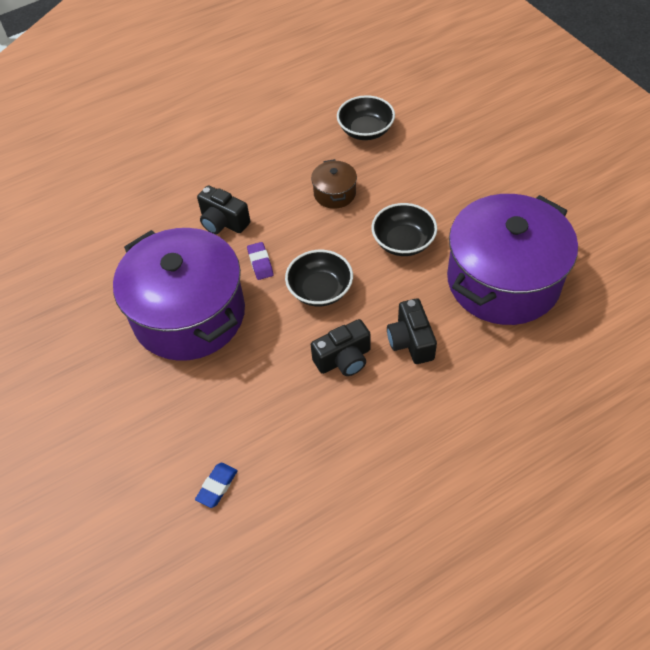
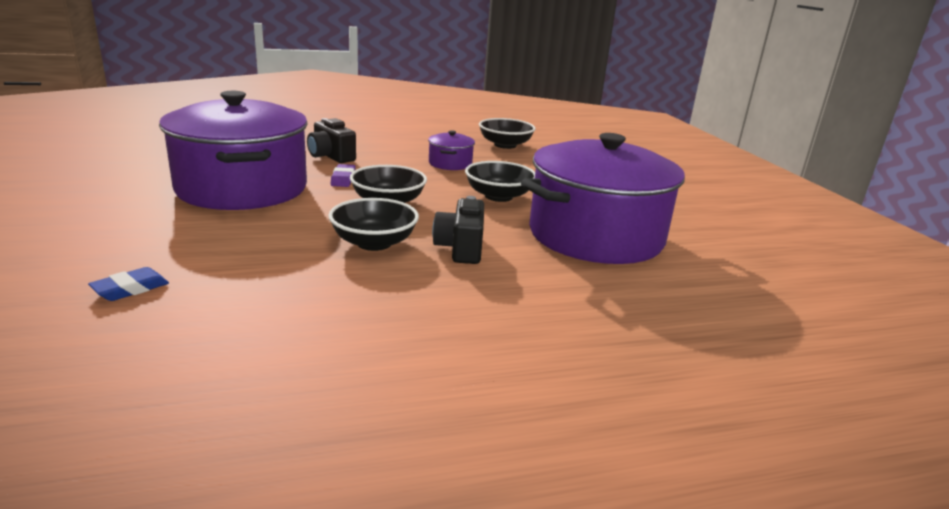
camera: 10 degrees right, 30 degrees down
brown pot [311,159,357,209] -> purple pot [428,130,475,170]
black camera [311,319,371,376] -> black bowl [328,198,419,251]

